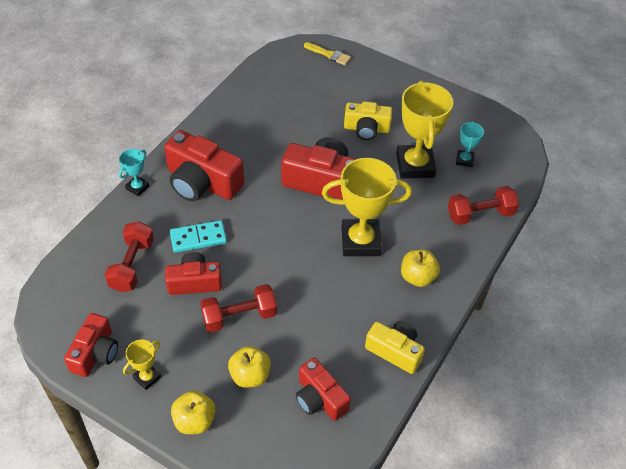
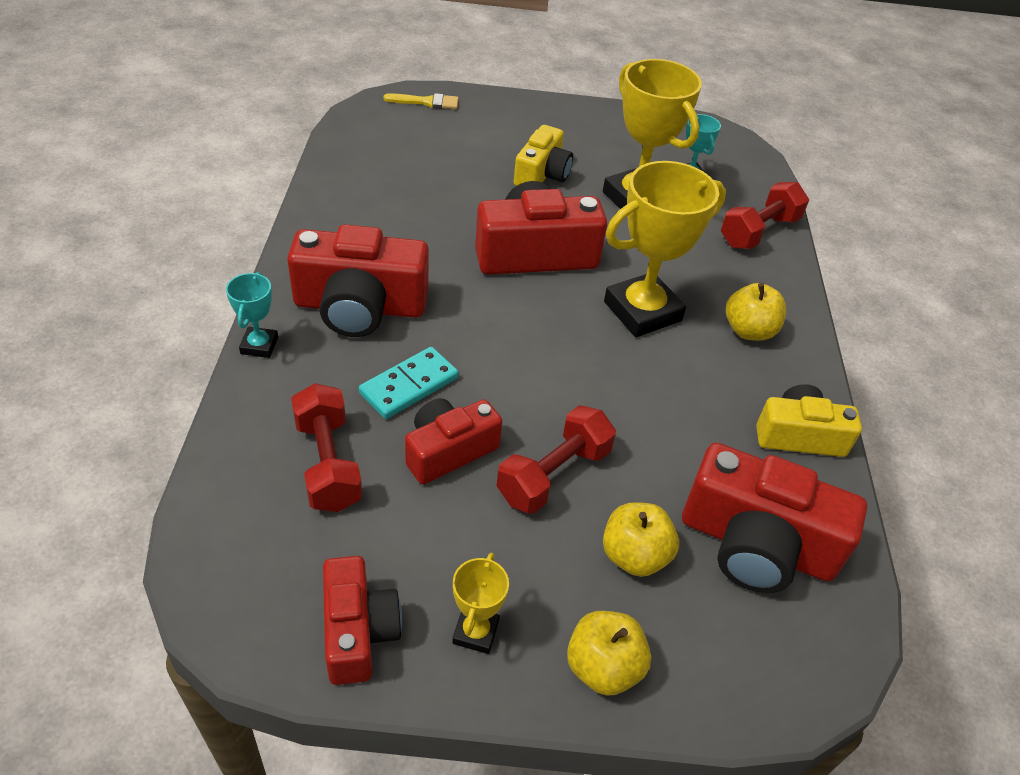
camera: 30 degrees left, 5 degrees down
red camera [296,358,351,421] -> red camera [682,443,867,593], size x1.59
yellow camera [344,101,392,140] -> yellow camera turned 45 degrees counterclockwise [514,125,573,186]

